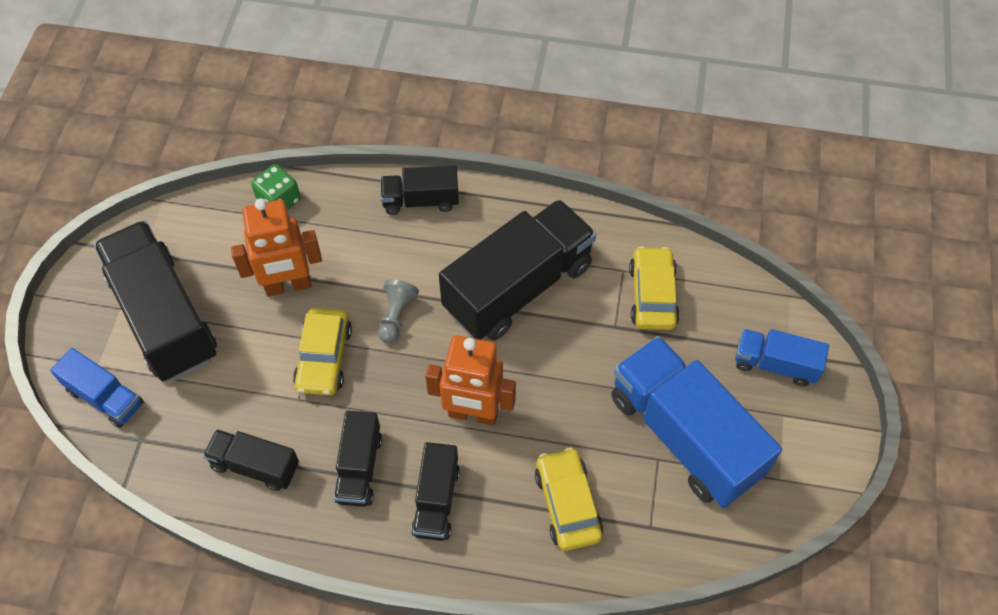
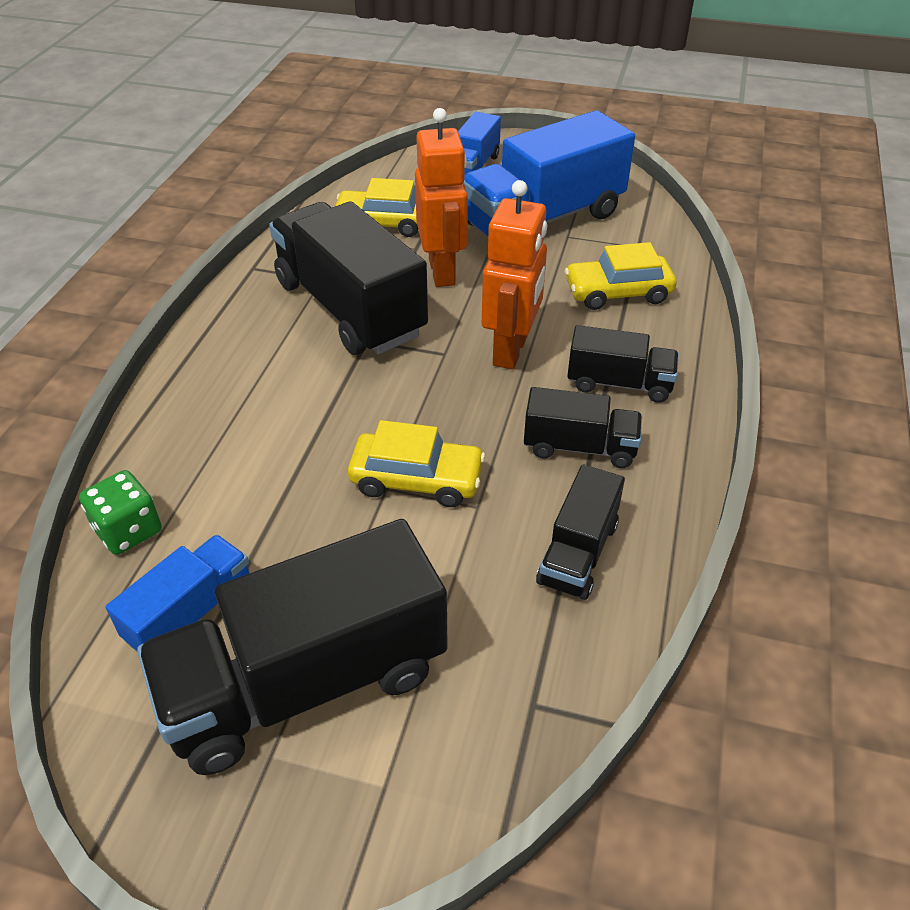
camera: 85 degrees left, 15 degrees down
blue truck [50,348,144,428] -> blue truck moved to [105,535,249,652]
orange robot [231,198,322,297] -> orange robot moved to [415,108,468,287]
grey pawn [378,279,419,343] -> none
black truck [380,165,459,215] -> none

